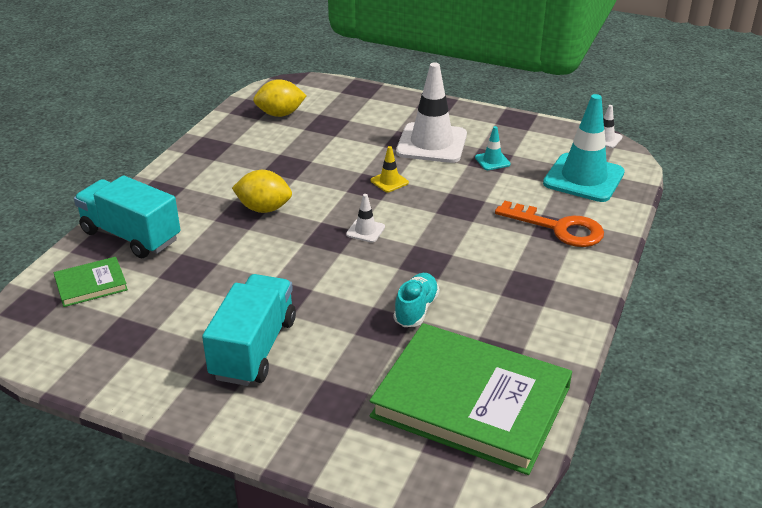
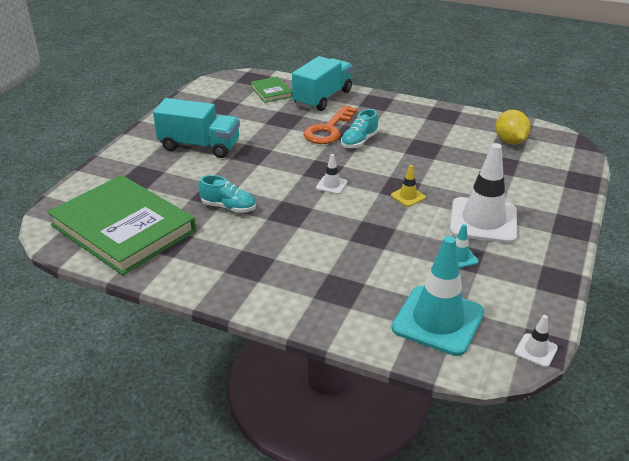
camera: 90 degrees right, 0 degrees up
yellow lemon [232,170,292,213] -> turquoise shoe [341,109,378,148]
green book [369,323,572,475] -> green book turned 75 degrees counterclockwise [47,175,196,275]
orange key [495,201,604,247] -> orange key moved to [303,105,357,144]

